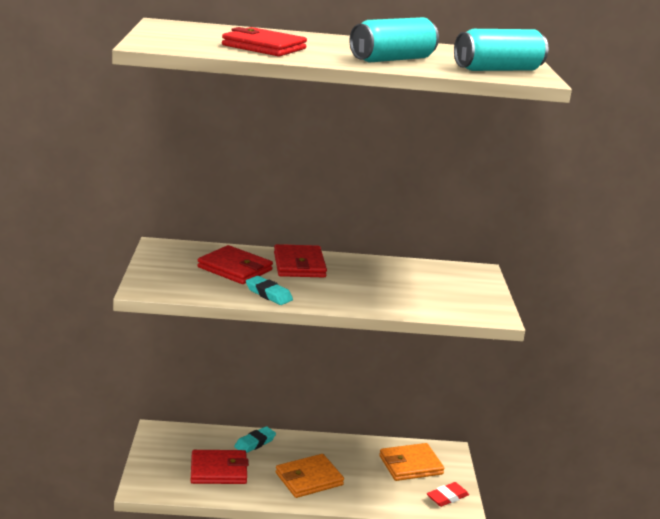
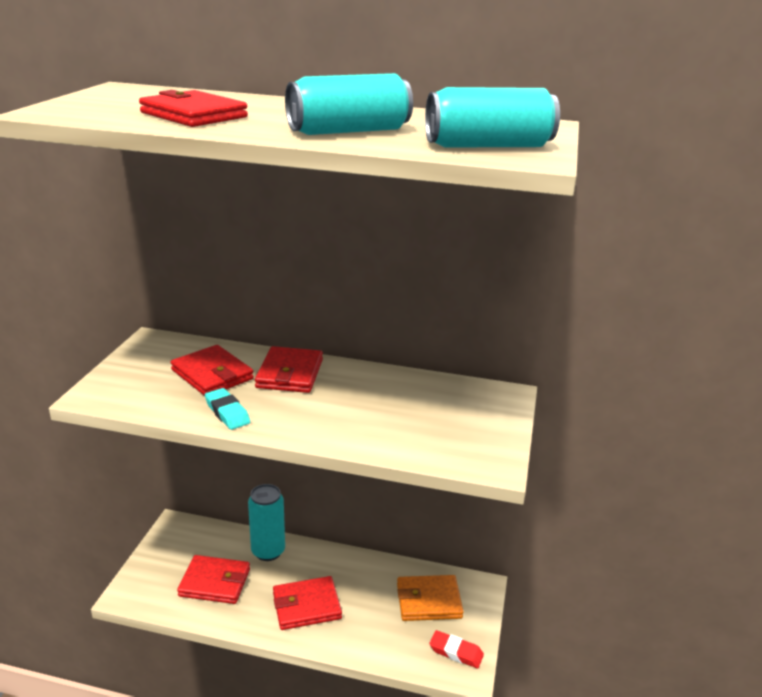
camera: 15 degrees right, 5 degrees up
turquoise eraser [234,426,276,453] -> turquoise can [248,484,285,561]
orange wallet [276,454,344,498] -> red wallet [273,576,342,630]
red eraser [427,482,469,507] -> red eraser turned 45 degrees clockwise [430,630,484,668]

